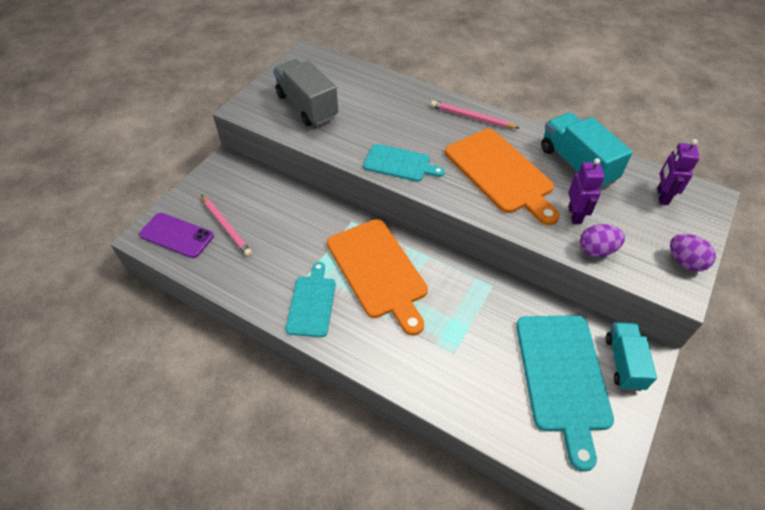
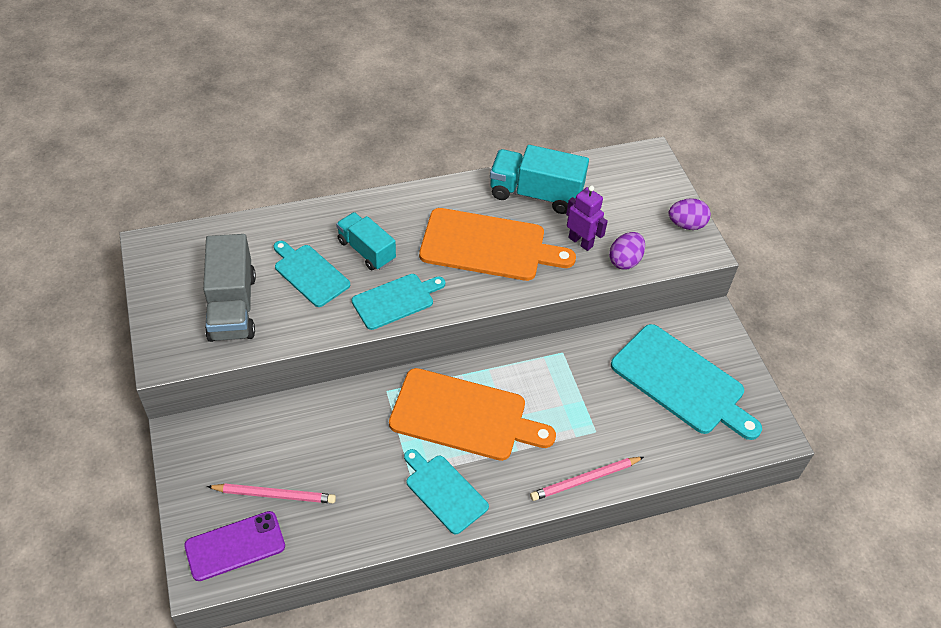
camera: 50 degrees left, 0 degrees up
grey truck [273,59,338,126] -> grey truck turned 105 degrees counterclockwise [203,234,256,342]
pink pencil [431,100,519,129] -> pink pencil moved to [530,457,644,501]
turquoise truck [606,322,657,391] -> turquoise truck moved to [336,212,396,270]
purple robot [657,139,700,205] -> none
none -> turquoise cutting board [274,241,350,307]

